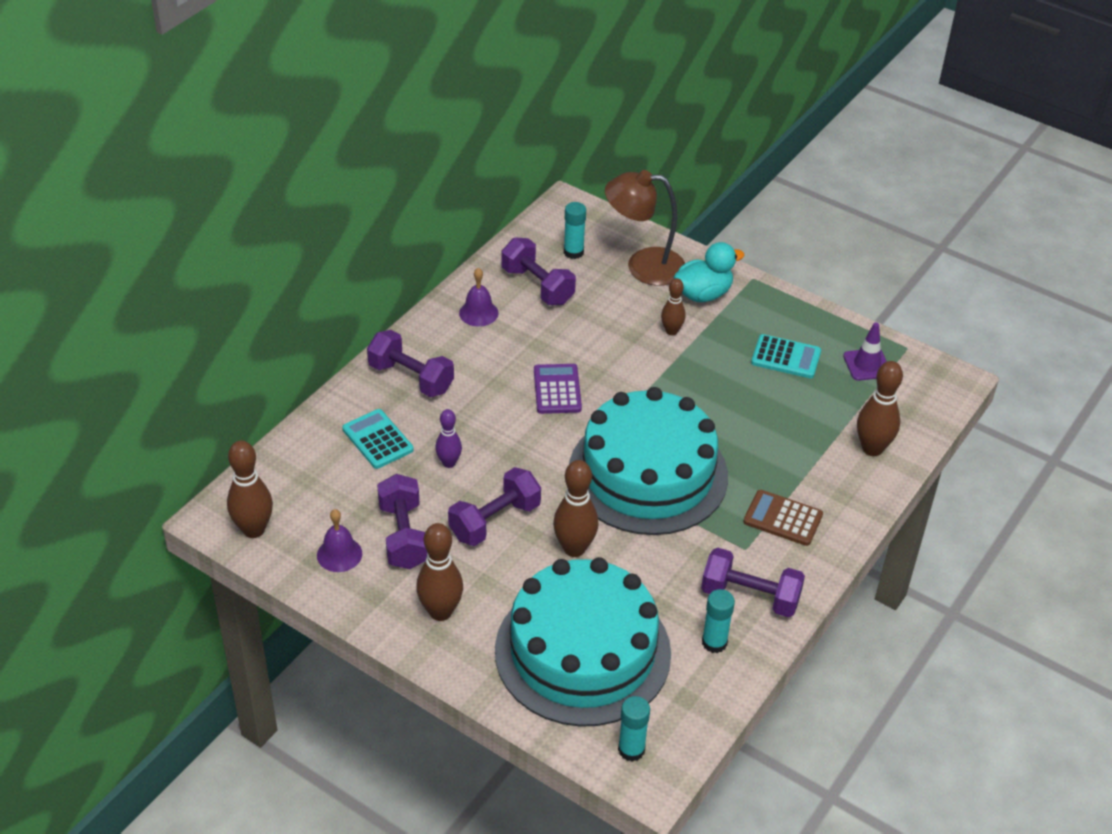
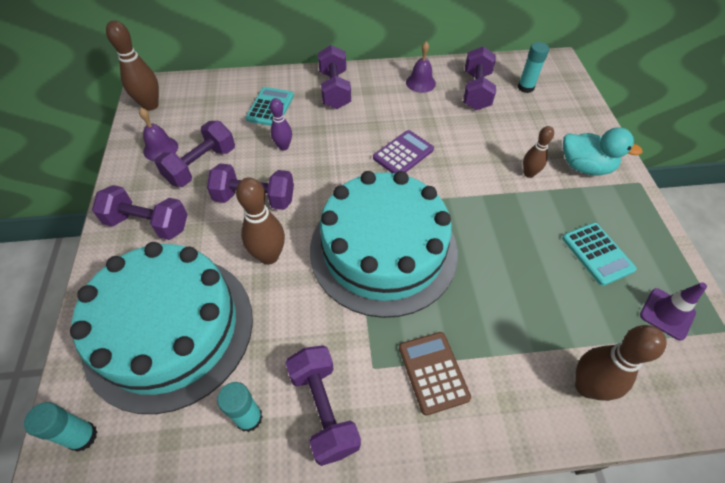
camera: 50 degrees right, 10 degrees up
brown bowling pin [416,523,463,621] -> purple dumbbell [92,185,188,240]
brown lamp [605,170,685,286] -> none

